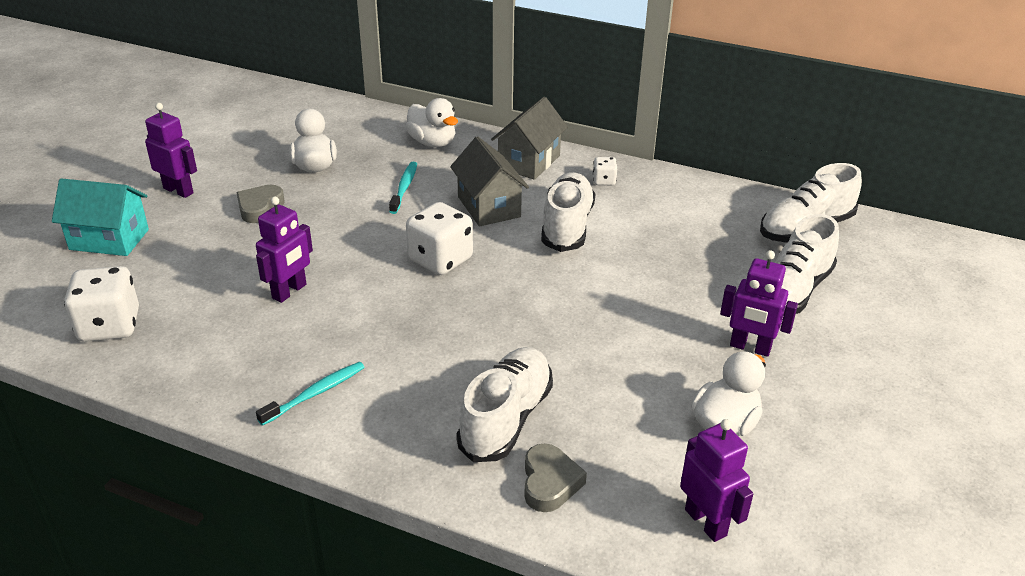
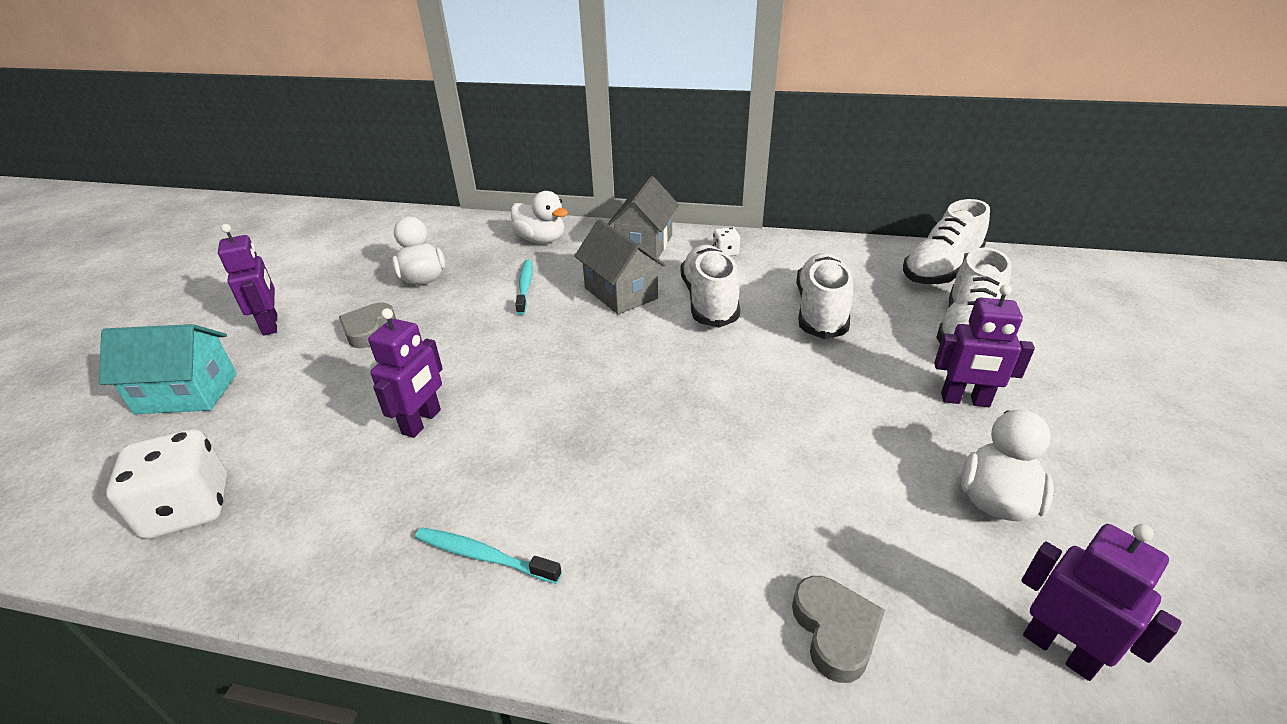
camera: 10 degrees left, 0 degrees up
purple robot [145,103,197,198] -> purple robot turned 45 degrees clockwise [218,224,277,336]
turquoise toothbrush [256,362,365,426] -> turquoise toothbrush turned 105 degrees counterclockwise [415,527,562,584]
white dice [406,202,473,275] -> none
white shoe [456,347,553,462] -> white shoe moved to [796,253,853,339]

